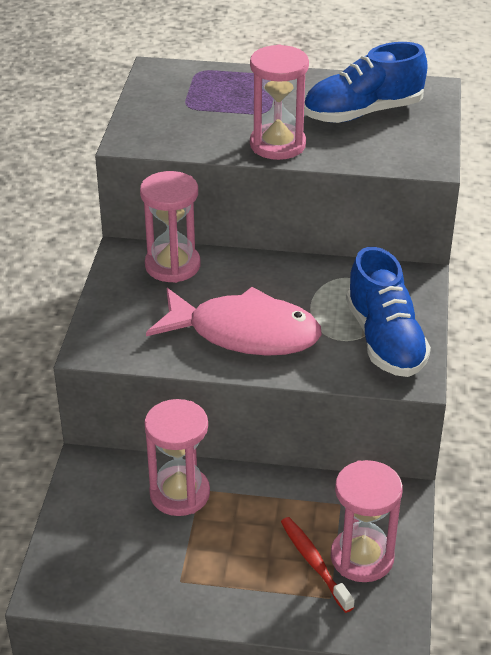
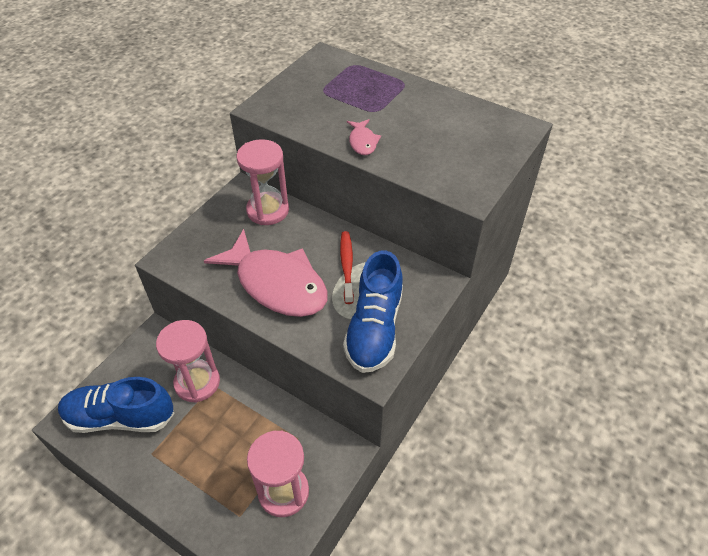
camera: 25 degrees right, 10 degrees up
pink hourglass [250,44,309,160] -> pink fish [347,119,381,155]
red toothbrush [281,517,355,613] -> red toothbrush moved to [340,231,354,304]
blue shoe [304,42,428,123] -> blue shoe moved to [58,377,175,433]

